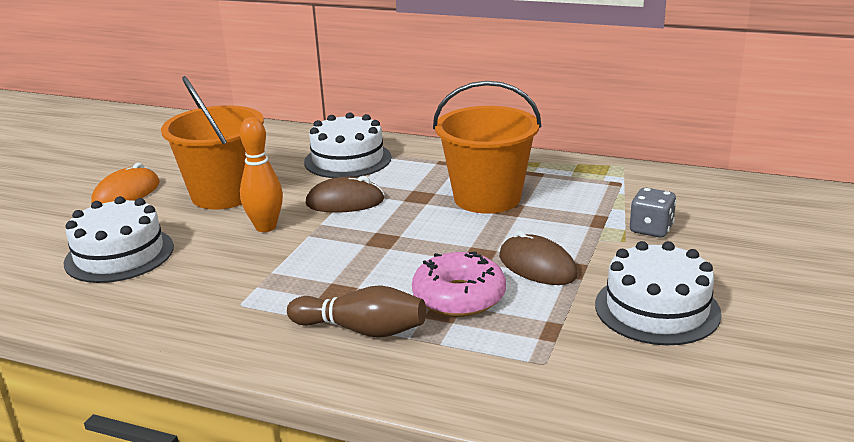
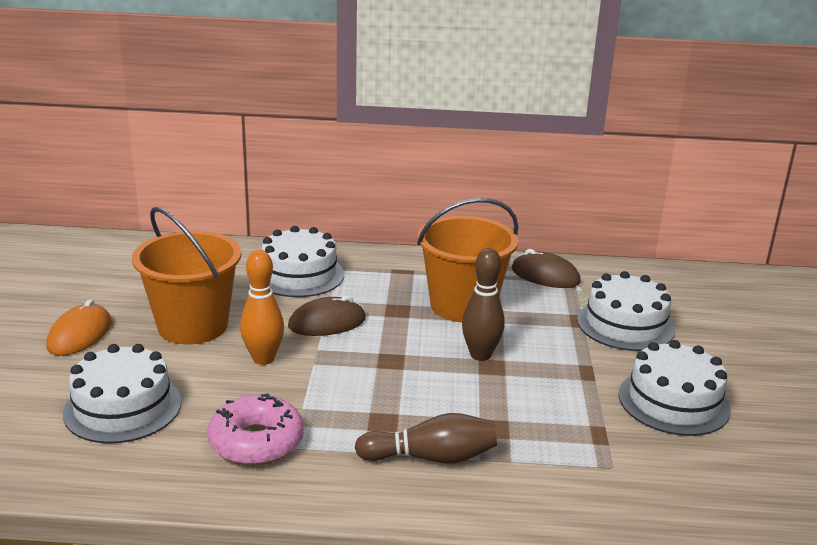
camera: 20 degrees left, 0 degrees up
pink donut [412,252,506,317] -> pink donut moved to [207,393,304,465]
brown mouse [499,230,578,285] -> brown mouse moved to [511,249,581,288]
grey dice [630,188,676,238] -> white cake [577,271,675,351]
none -> brown bowling pin [462,248,505,361]

